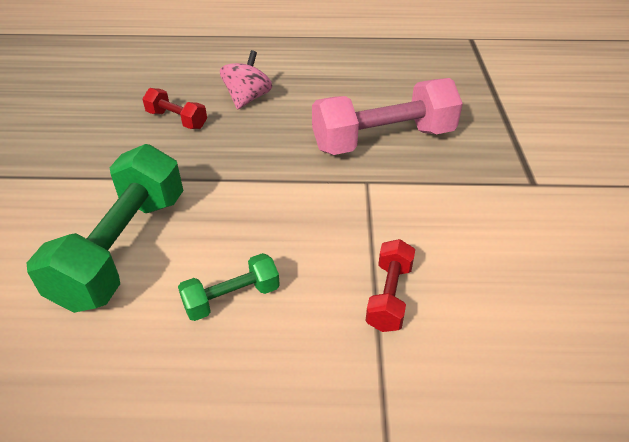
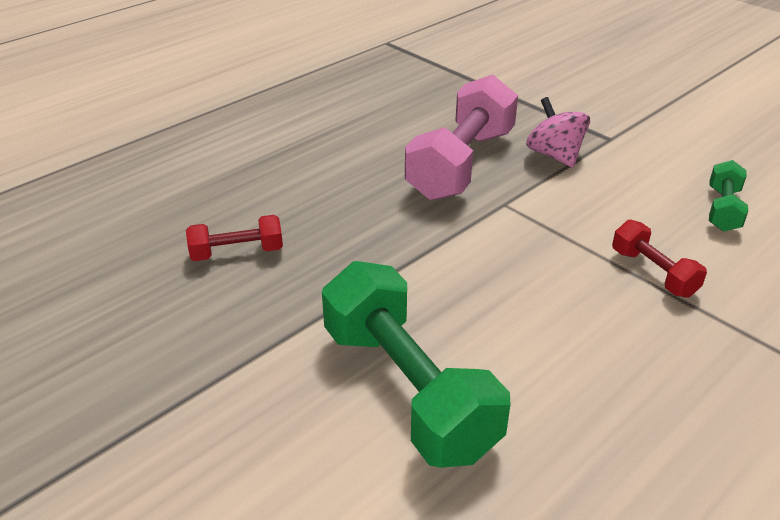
camera: 45 degrees left, 5 degrees down
green dumbbell [178,253,280,321] -> green dumbbell moved to [709,160,748,232]
pink spinning top [220,50,272,109] -> pink spinning top moved to [526,97,590,168]

